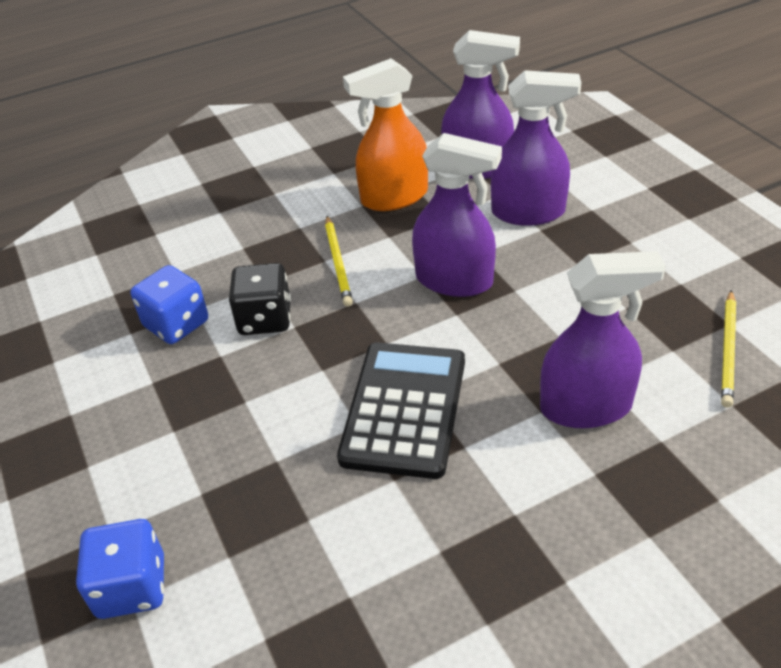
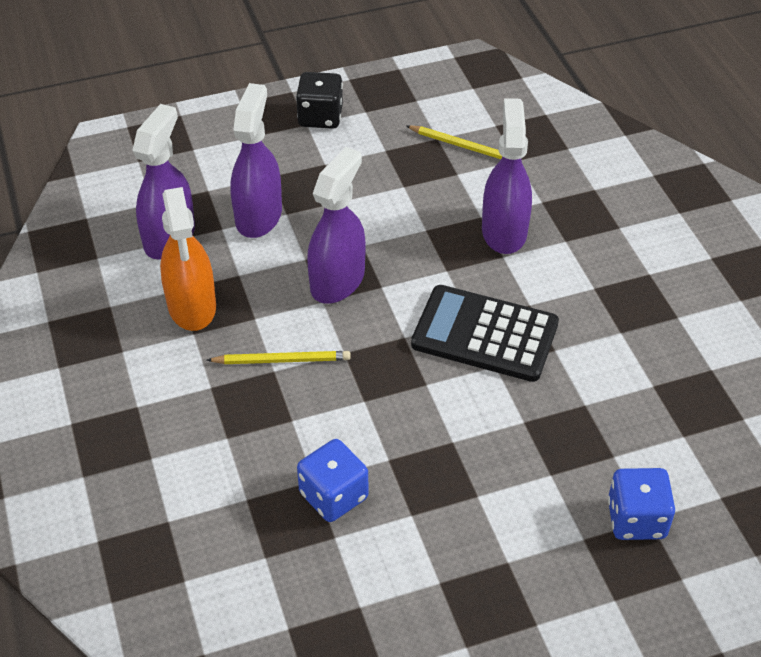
camera: 85 degrees left, 5 degrees up
black dice [229,263,291,335] -> black dice moved to [296,72,343,129]

